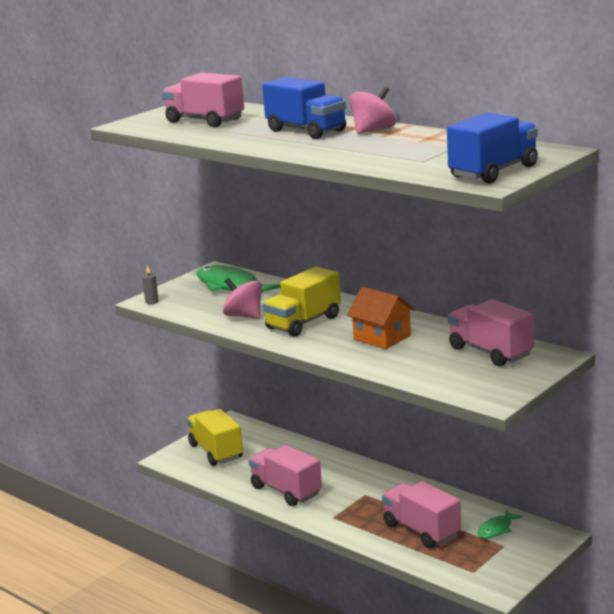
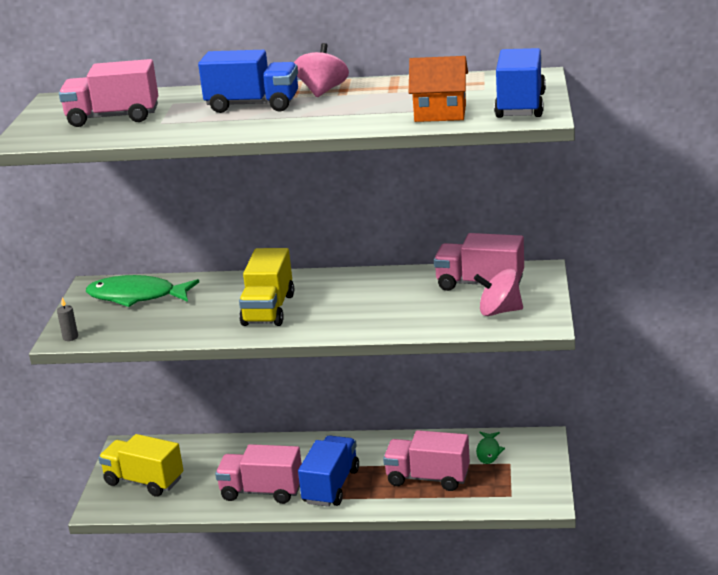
camera: 35 degrees left, 5 degrees up
pink spinning top [223,278,262,319] -> pink spinning top moved to [474,269,523,316]
orange house [347,287,415,349] -> orange house moved to [409,56,468,122]
none -> blue truck [298,435,359,507]

